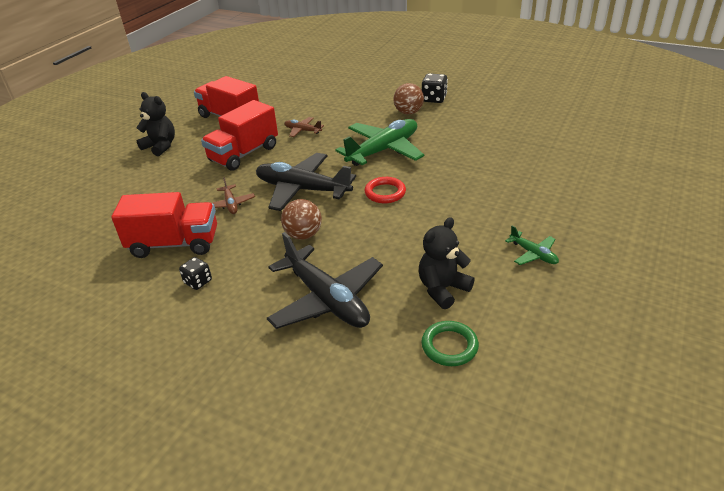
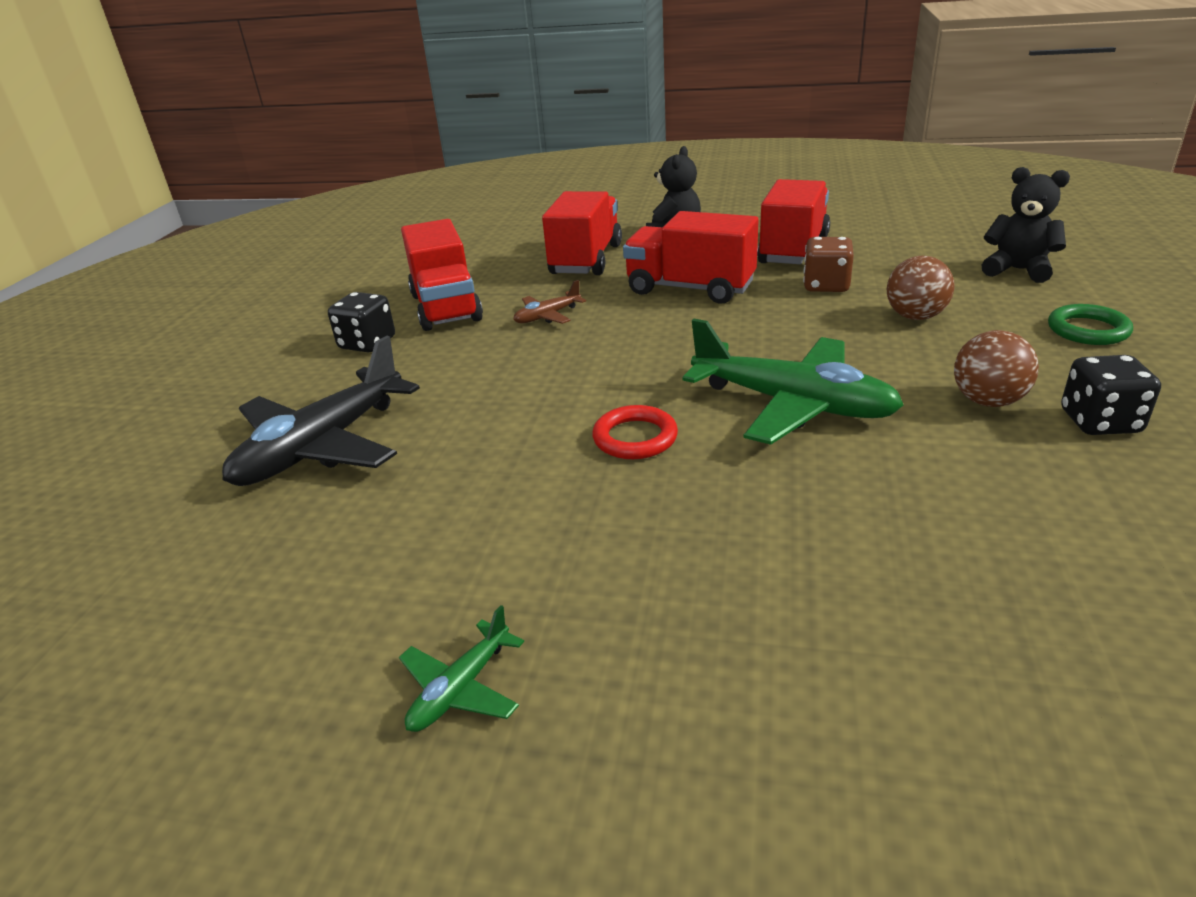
camera: 75 degrees right, 5 degrees down
black dice [179,257,212,290] -> black dice [328,292,395,353], size x1.50
black plane [256,153,356,211] -> none
brown ball [281,199,322,240] -> brown ball moved to [887,256,954,320]
brown plane [284,117,324,137] -> none
black teddy bear [419,217,475,309] -> black teddy bear moved to [981,167,1070,283]
green ring [421,321,479,366] -> green ring moved to [1048,304,1133,345]
none -> red truck [542,191,622,275]
none -> brown dice [803,237,854,292]

